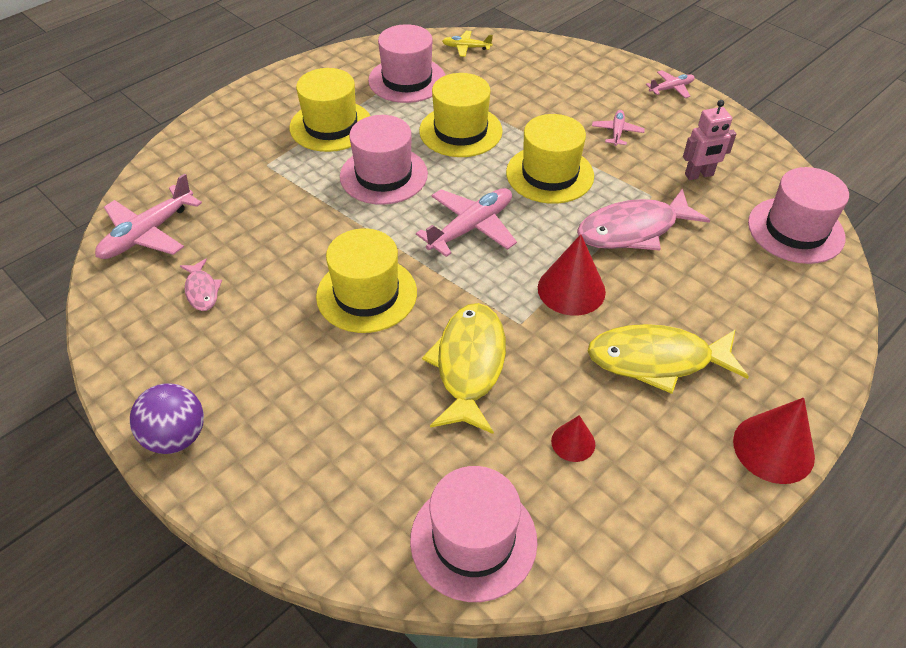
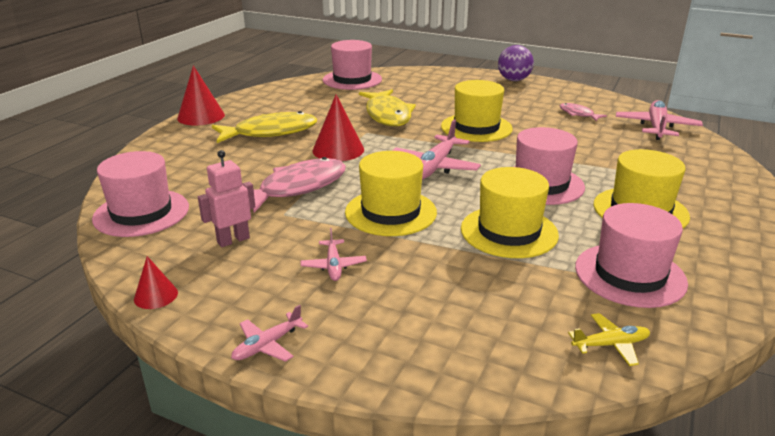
camera: 160 degrees right, 20 degrees down
red cone [551,415,595,462] -> red cone moved to [134,256,178,309]

